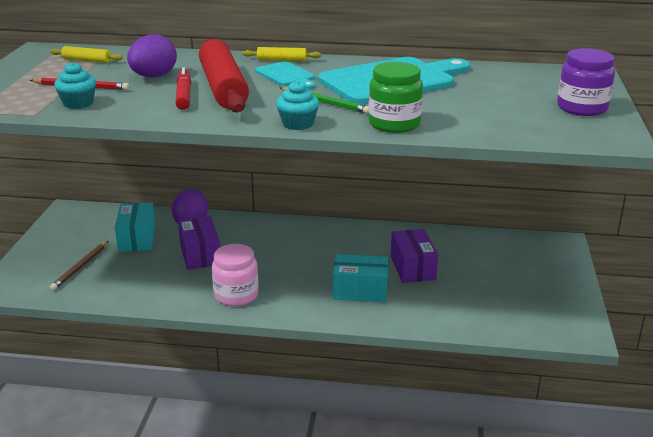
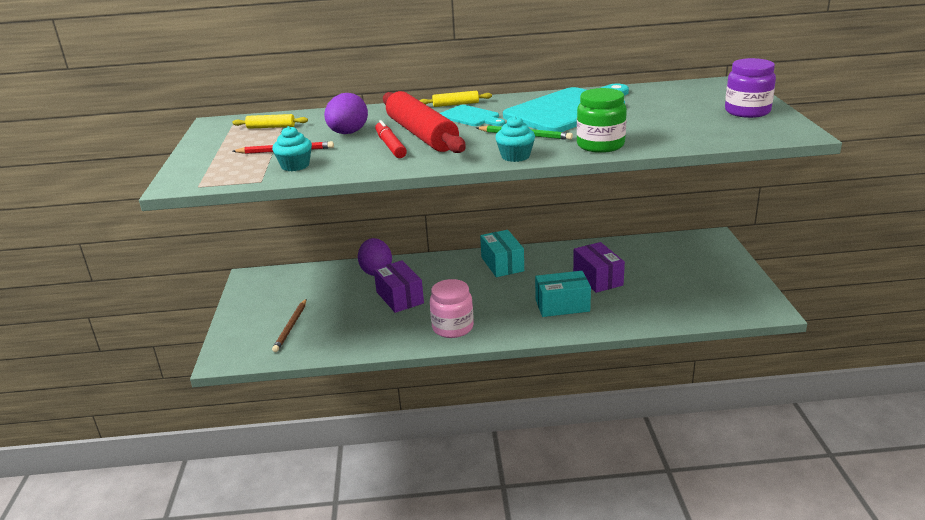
camera: 10 degrees left, 0 degrees up
turquoise box [115,203,155,252] -> turquoise box moved to [480,230,524,277]

